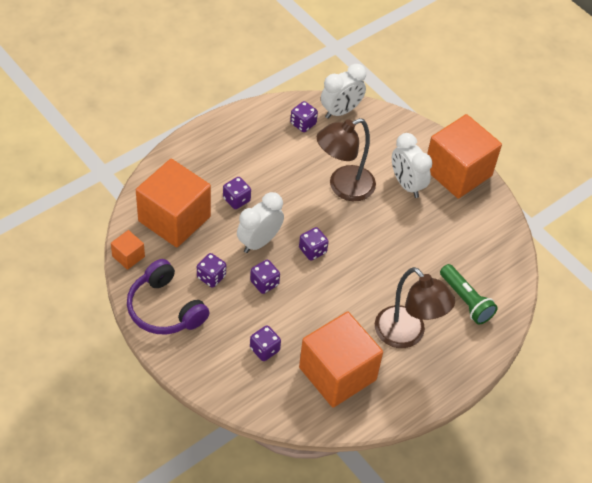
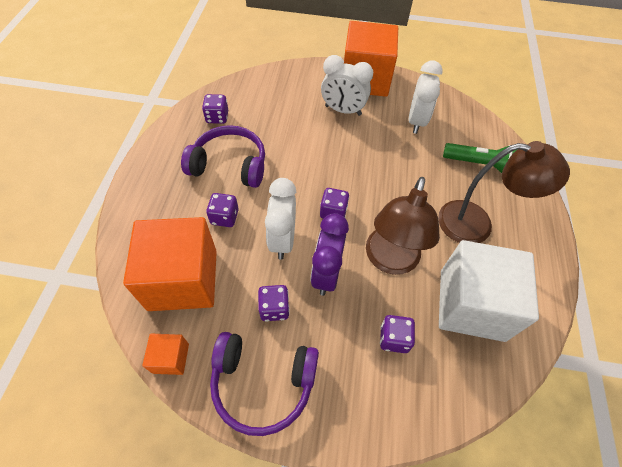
camera: 40 degrees left, 5 degrees up
purple dice [250,260,280,294] -> purple clock [310,213,349,296]
orange cube [299,311,383,408] -> white cube [439,240,539,342]
brown lamp [317,118,376,201] -> brown lamp moved to [366,177,440,275]
white clock [321,64,366,119] -> white clock moved to [409,61,443,134]
none -> purple headphones [181,125,265,188]

